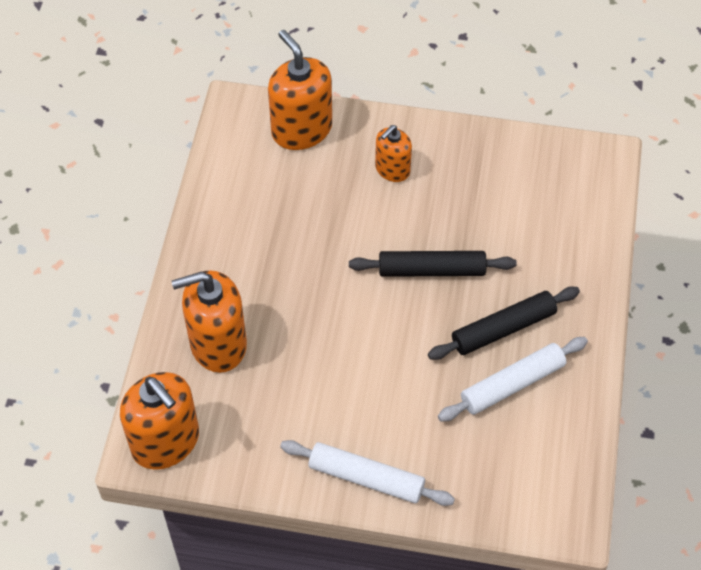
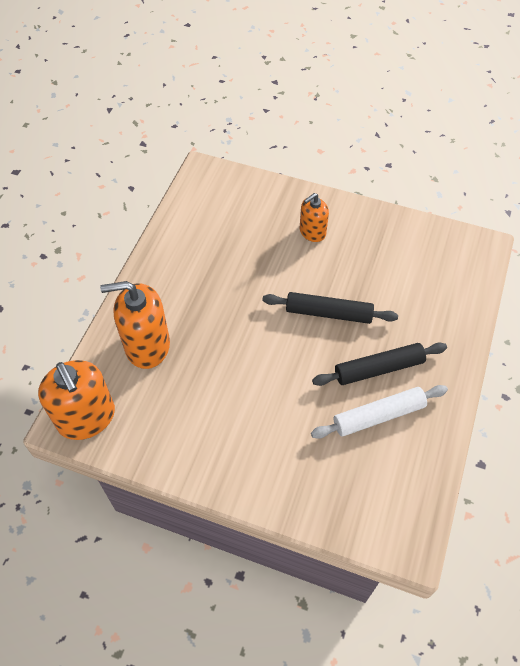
camera: 10 degrees right, 0 degrees up
orange soap dispenser [268,30,332,150] -> none
white rolling pin [280,440,455,506] -> none

